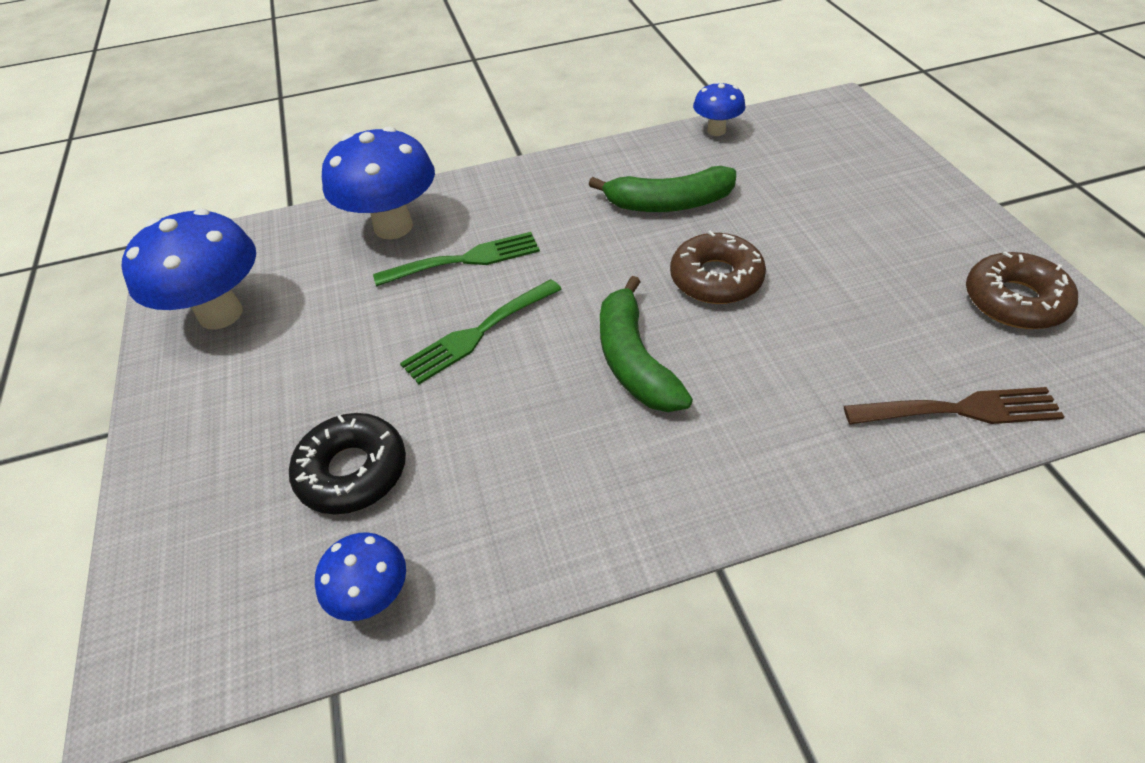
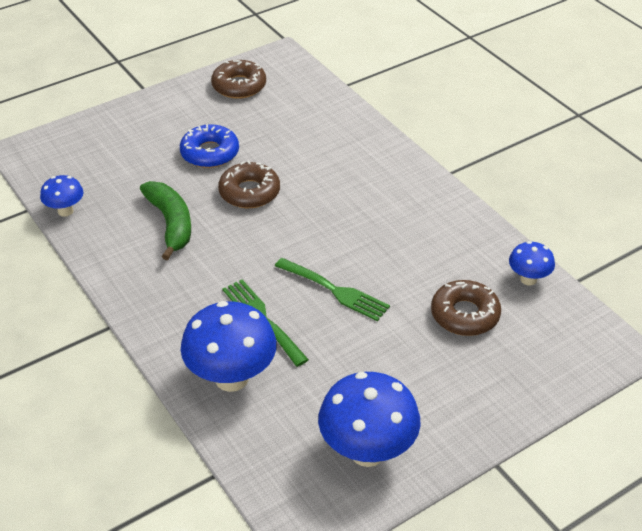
camera: 110 degrees left, 5 degrees down
black donut [289,413,406,514] -> brown donut [431,280,501,336]
green banana [600,276,693,412] -> none
brown fork [844,387,1064,424] -> none
none -> blue donut [180,124,239,168]

